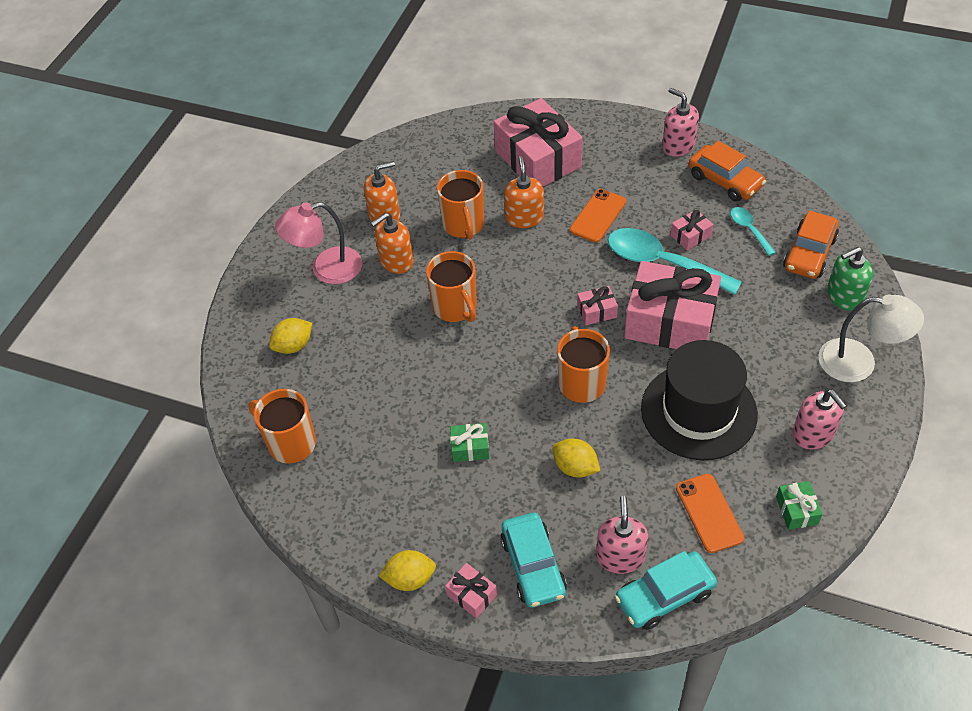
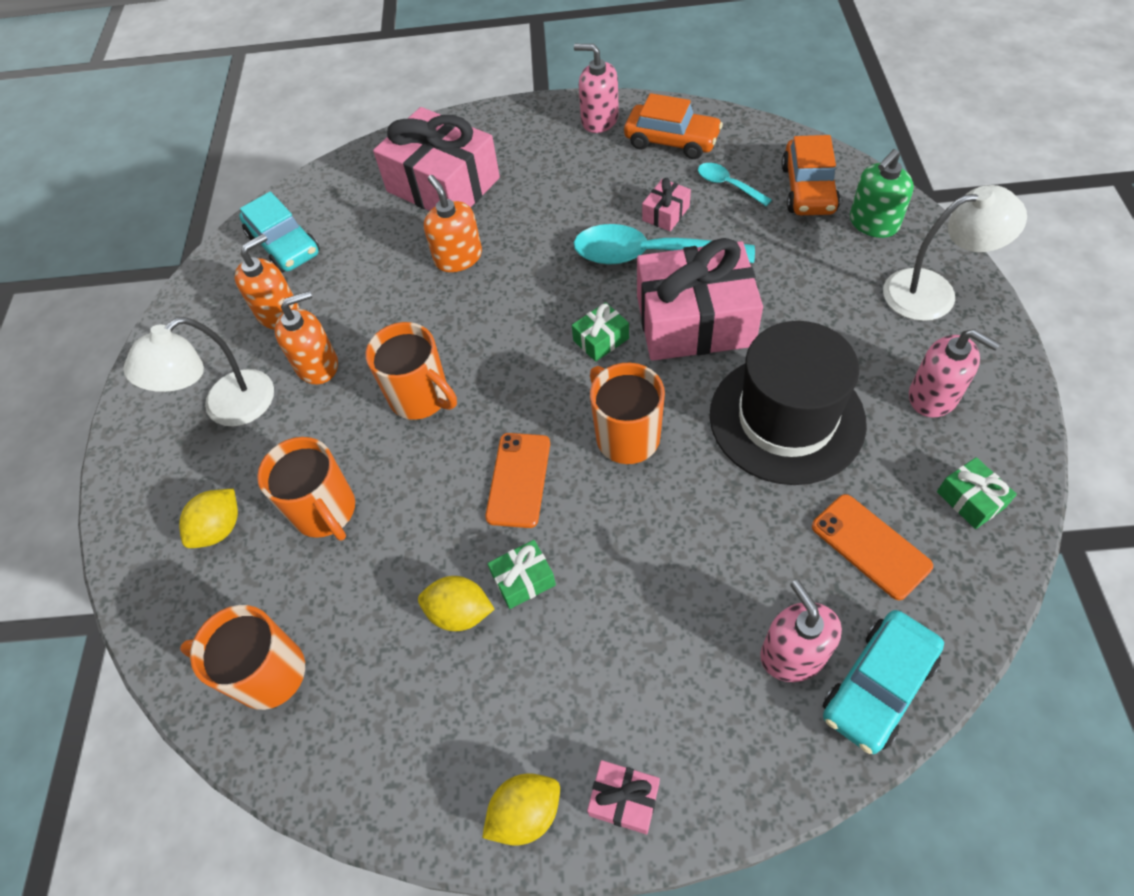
camera: 20 degrees left, 5 degrees up
pink lamp [275,202,362,284] -> white lamp [123,317,274,427]
orange soap dispenser [371,213,414,274] -> orange soap dispenser turned 150 degrees counterclockwise [275,291,338,384]
orange mug [437,170,484,240] -> orange mug moved to [257,437,355,541]
turquoise car [500,513,567,607] -> turquoise car moved to [239,191,320,273]
yellow lemon [552,438,600,477] -> yellow lemon moved to [418,576,494,631]
orange phone [570,189,626,243] -> orange phone moved to [485,433,550,528]
pink gift [577,286,618,325] -> green gift [572,302,629,362]

